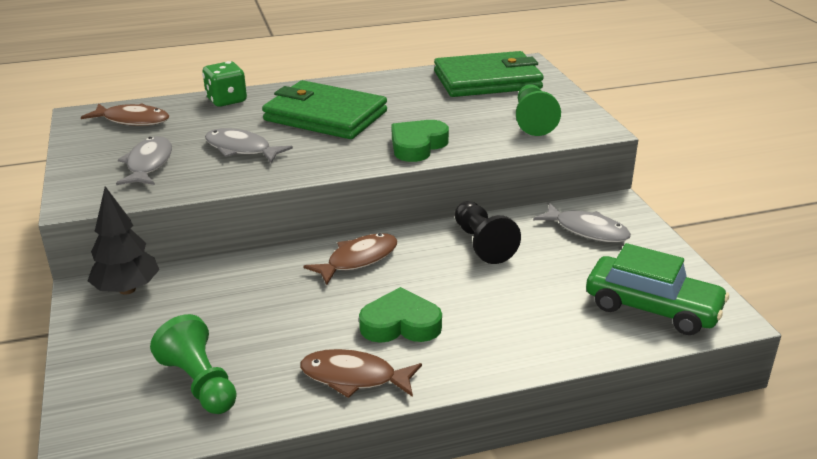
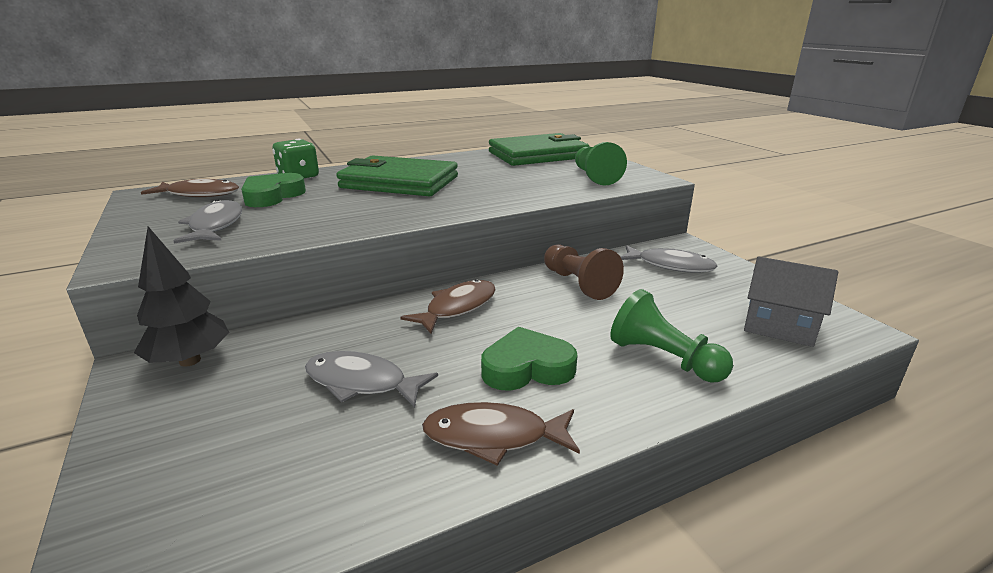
camera: 10 degrees left, 5 degrees down
green pawn [150,314,237,414] -> green pawn moved to [610,289,733,383]
grey fish [205,128,293,163] -> grey fish moved to [305,351,438,408]
green heart [391,120,449,162] -> green heart moved to [241,173,306,207]
black pawn [455,201,521,264] -> brown pawn [544,245,624,300]
green car [586,243,729,335] -> grey house [744,256,838,347]

